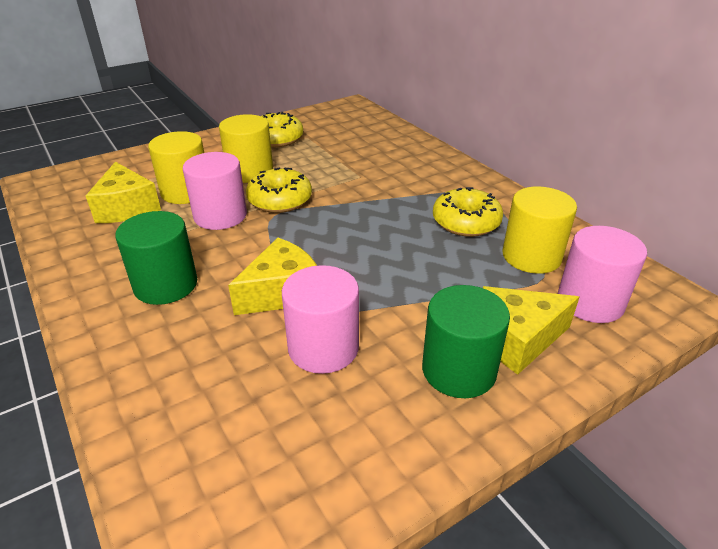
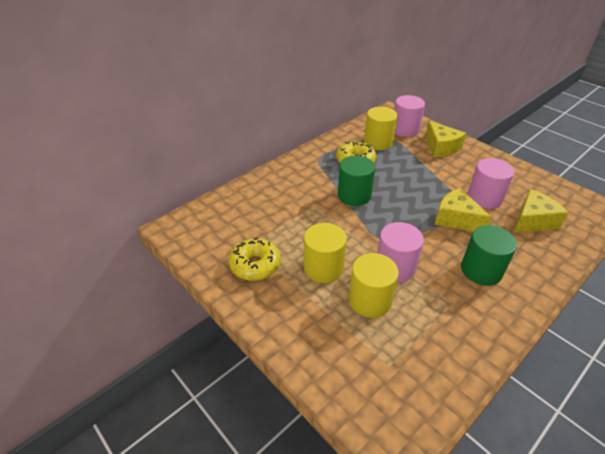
camera: 100 degrees left, 5 degrees up
yellow cheese [86,162,161,223] -> yellow cheese moved to [513,189,569,233]
yellow donut [246,167,312,213] -> none
green cylinder [422,285,510,398] -> green cylinder moved to [338,156,375,206]

